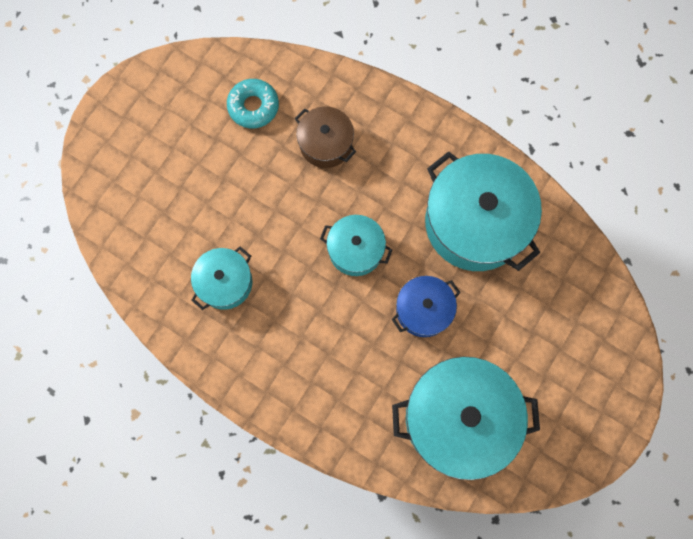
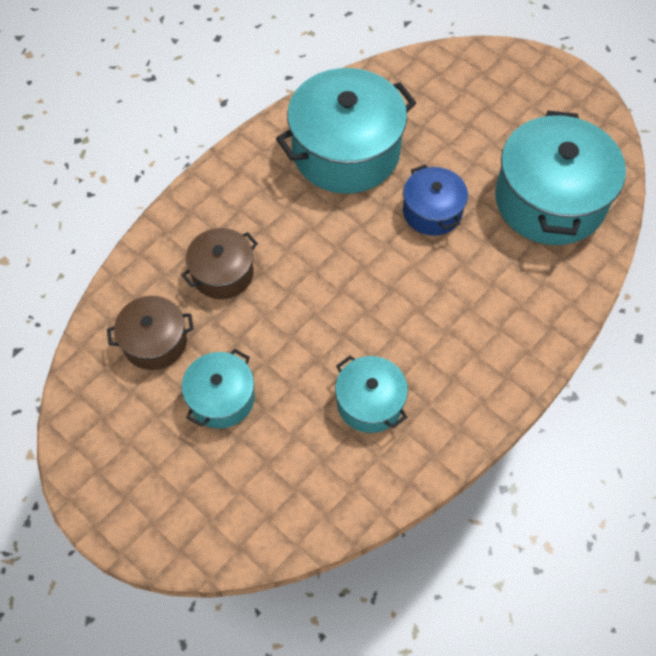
camera: 80 degrees left, 15 degrees down
turquoise donut [227,79,279,128] -> brown pot [107,296,194,370]
turquoise pot [320,215,392,276] -> turquoise pot moved to [182,349,255,429]

